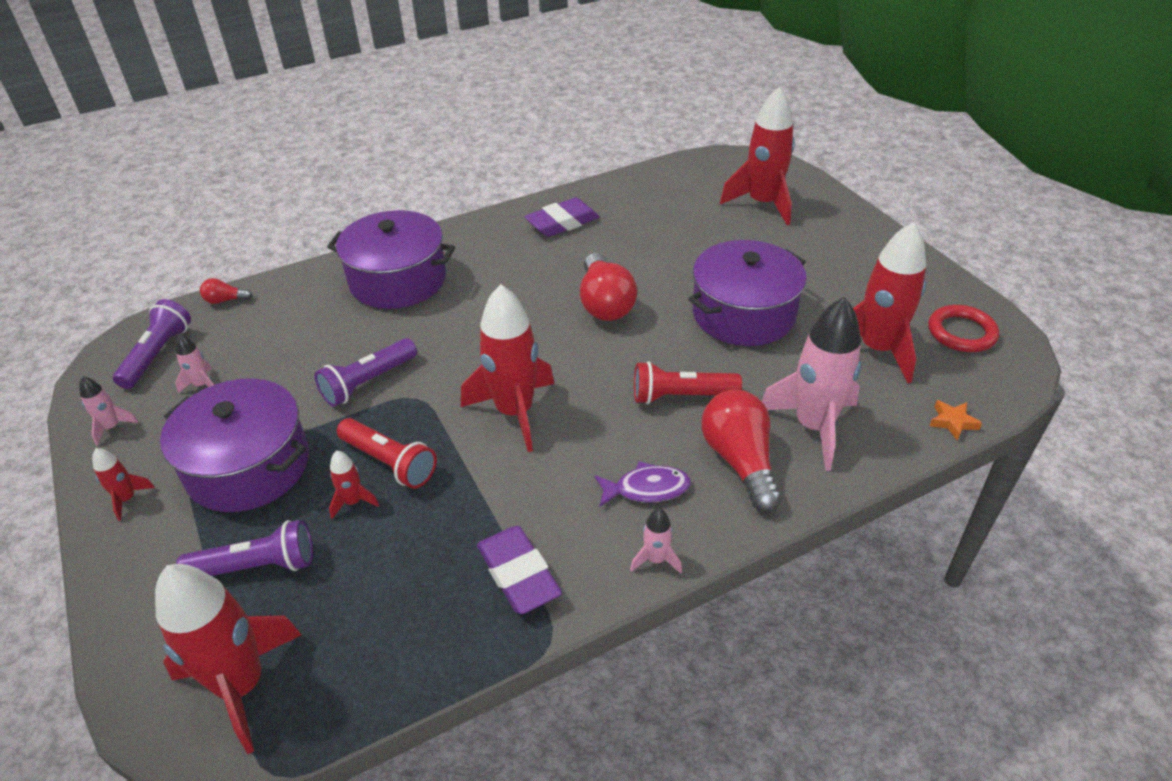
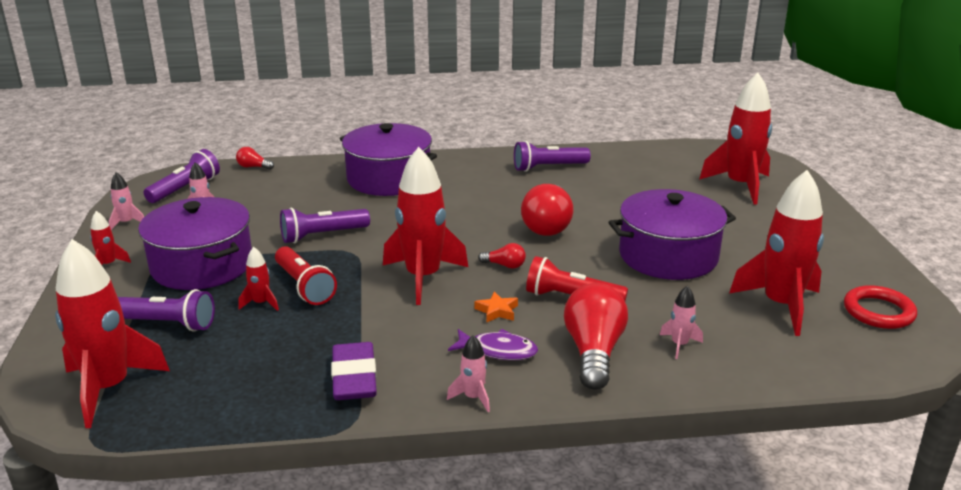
camera: 20 degrees right, 15 degrees down
purple eraser [524,198,599,237] -> purple flashlight [514,141,591,172]
pink rocket [762,297,862,471] -> pink rocket [660,285,703,359], size x0.44
orange star [930,400,982,441] -> orange star moved to [475,291,518,323]
none -> red light bulb [478,243,526,269]

